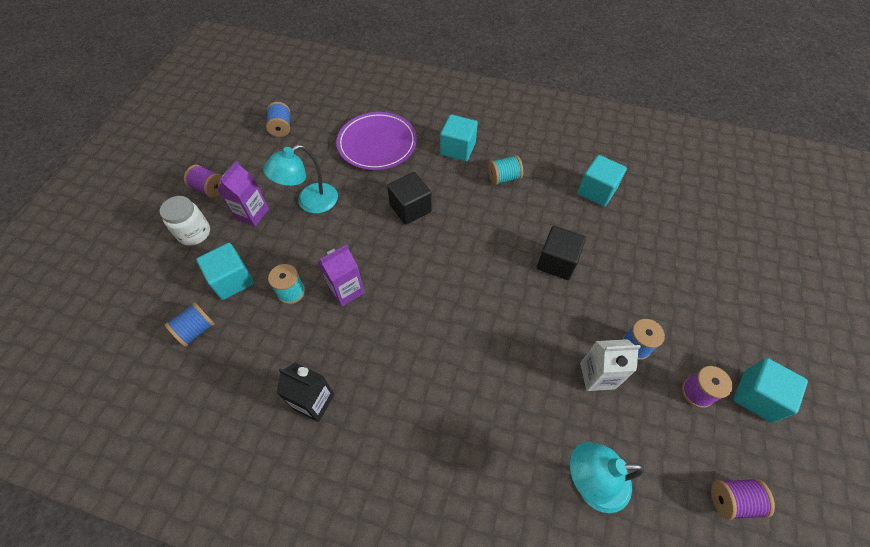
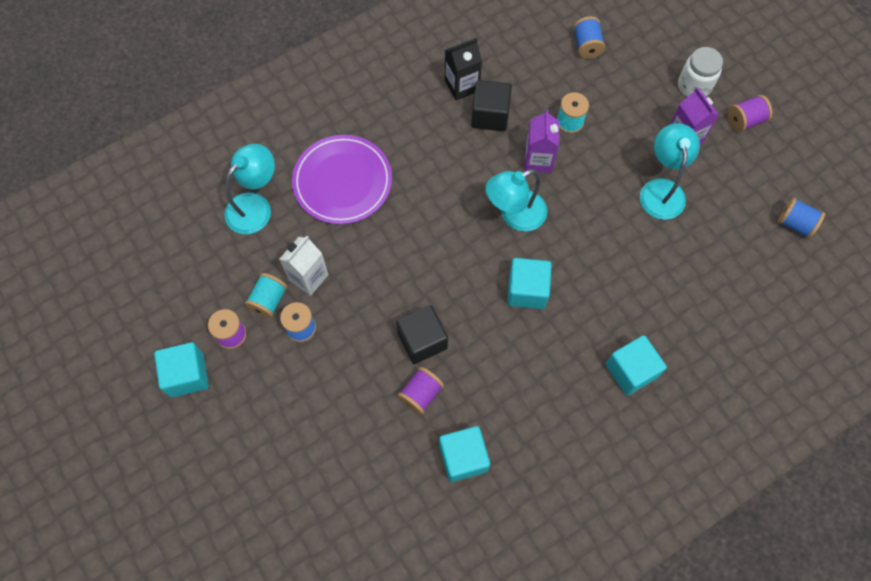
camera: 130 degrees right, 10 degrees up
turquoise cube [196,243,254,300] -> turquoise cube moved to [507,258,552,309]
purple plate [336,112,417,170] -> purple plate moved to [292,135,392,224]
black cube [387,172,432,225] -> black cube moved to [471,80,512,131]
turquoise spool [488,155,523,185] -> turquoise spool moved to [245,273,288,318]
purple spool [711,478,775,520] -> purple spool moved to [398,367,444,415]
none -> turquoise lamp [486,169,547,232]

